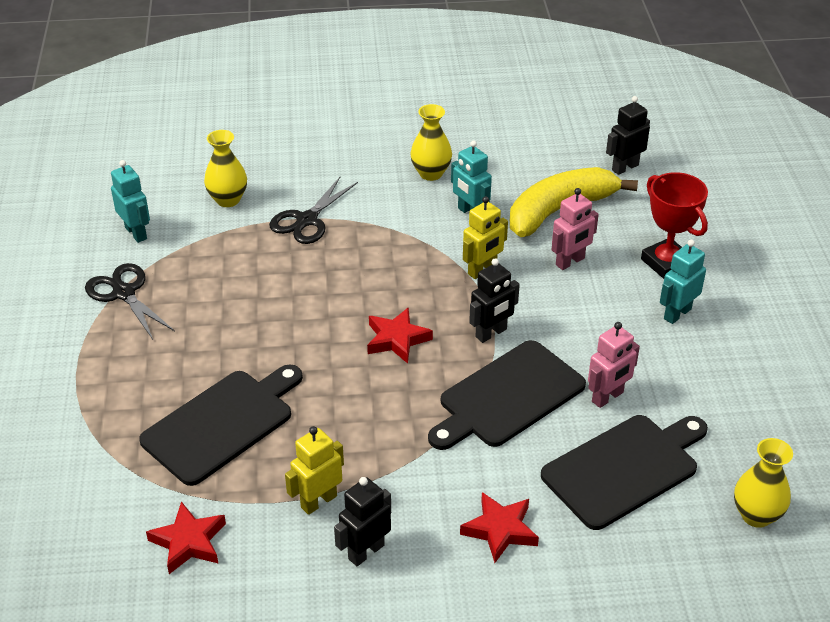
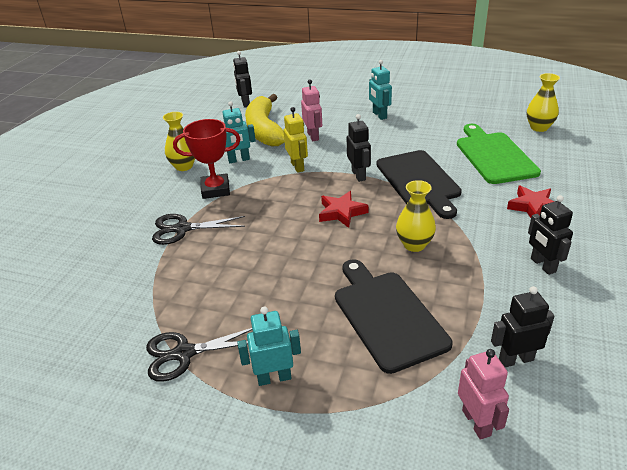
camera: 65 degrees left, 5 degrees down
turquoise robot [111,160,150,243] -> turquoise robot moved to [237,307,301,386]
red star [146,501,226,574] -> black robot [491,286,555,367]
yellow vase [204,130,247,207] -> yellow vase moved to [396,180,436,252]
black scissors [269,177,358,244] -> black scissors turned 120 degrees clockwise [152,214,245,245]
yellow robot [285,426,344,515] -> none
black cutting board [541,415,708,530] -> green cutting board [457,124,541,184]
pink robot [588,322,640,408] -> pink robot moved to [458,349,509,440]
red trophy [641,172,708,279] -> red trophy moved to [173,119,241,199]

